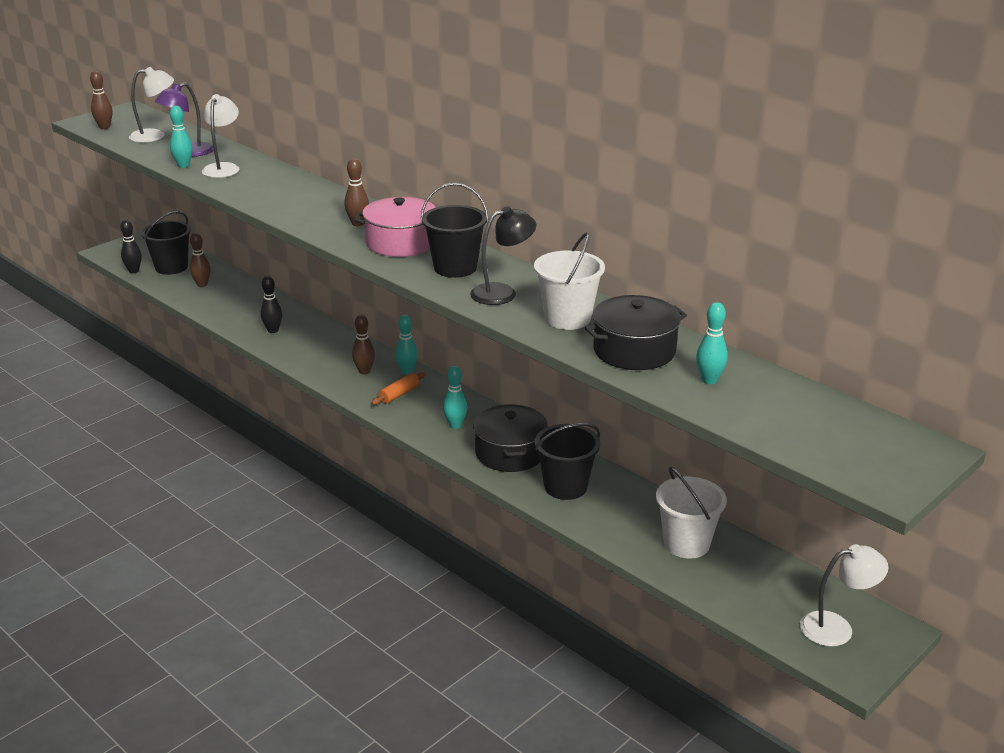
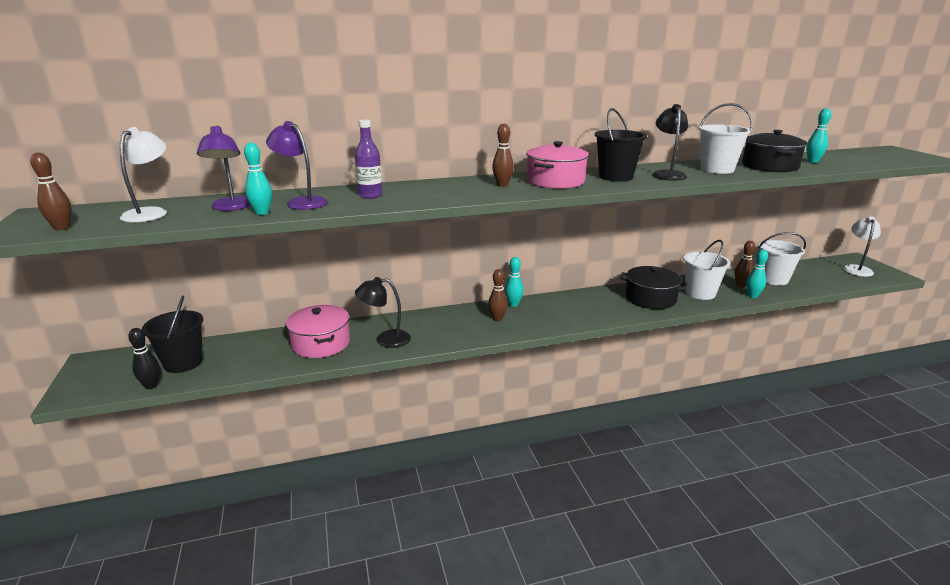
camera: 60 degrees left, 5 degrees down
brown bowling pin [190,233,211,287] -> brown bowling pin moved to [734,241,755,288]
white lamp [202,94,240,178] -> purple lamp [266,121,327,210]
black bowling pin [261,276,282,333] -> black lamp [355,277,411,348]
orange rolling pin [371,372,426,405] -> none
turquoise bowling pin [443,365,467,429] -> turquoise bowling pin moved to [746,250,768,298]
black bucket [534,423,600,500] -> white bucket [684,240,731,300]
none -> pink pot [286,305,350,358]
none -> purple bottle [355,120,383,199]

